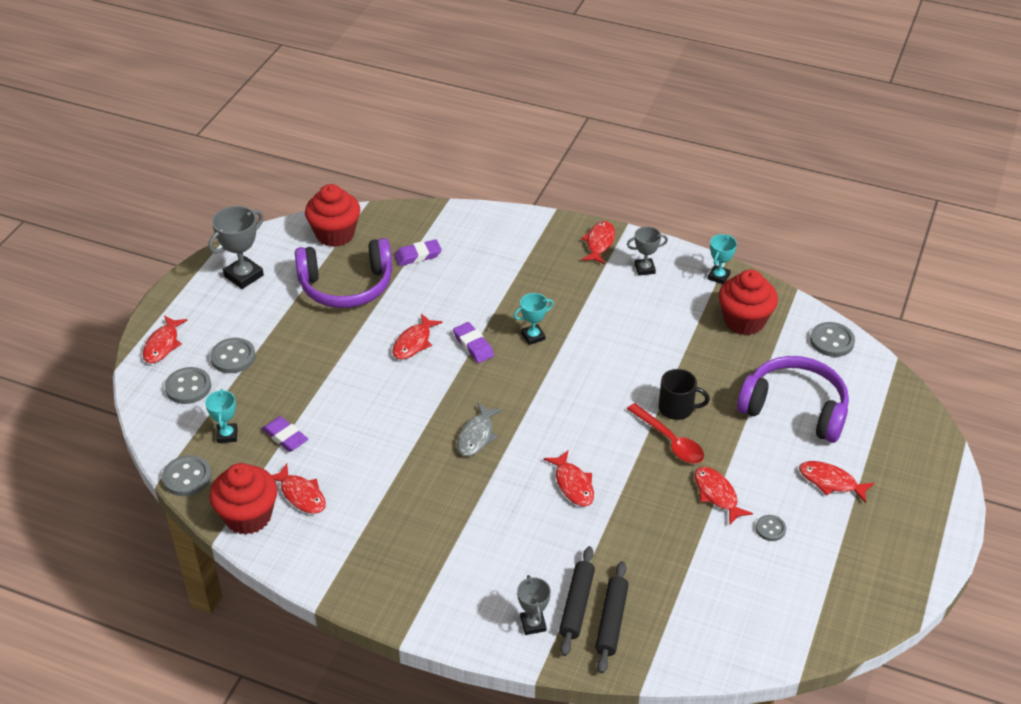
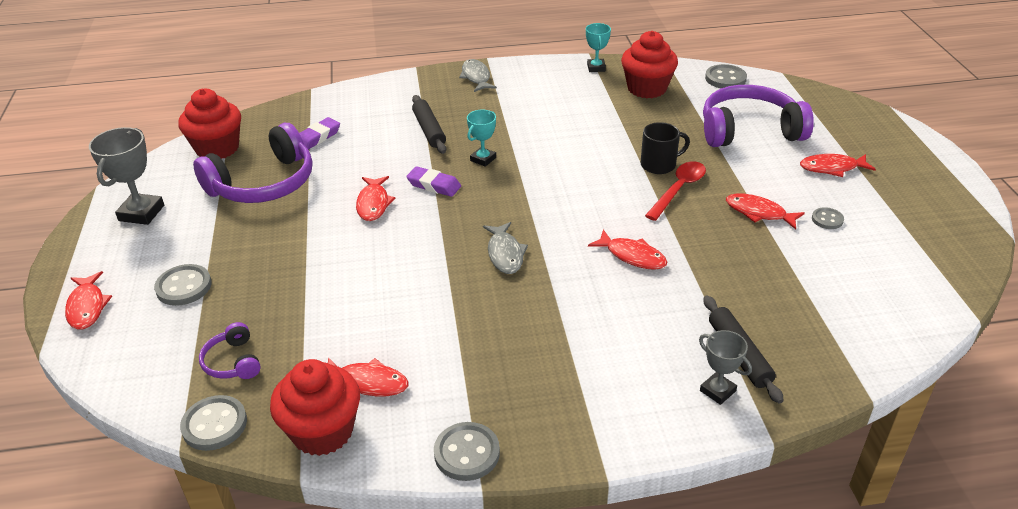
camera: 30 degrees left, 5 degrees down
grey button [165,367,211,404] -> grey button moved to [434,422,500,481]
turquoise trophy [205,389,238,443] -> purple headphones [199,322,261,379]
purple eraser [262,416,308,452] -> none
red fish [581,221,615,264] -> grey fish [459,59,497,92]
black rolling pin [595,561,629,673] -> black rolling pin moved to [412,95,446,154]
grey trophy [627,226,668,276] -> none
red spoon [627,403,704,463] -> red spoon turned 75 degrees counterclockwise [645,161,706,221]

